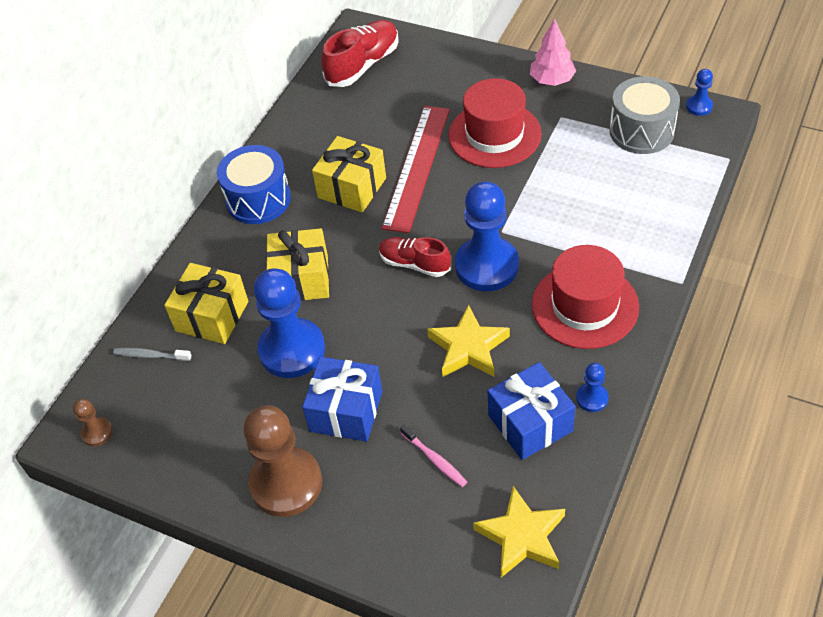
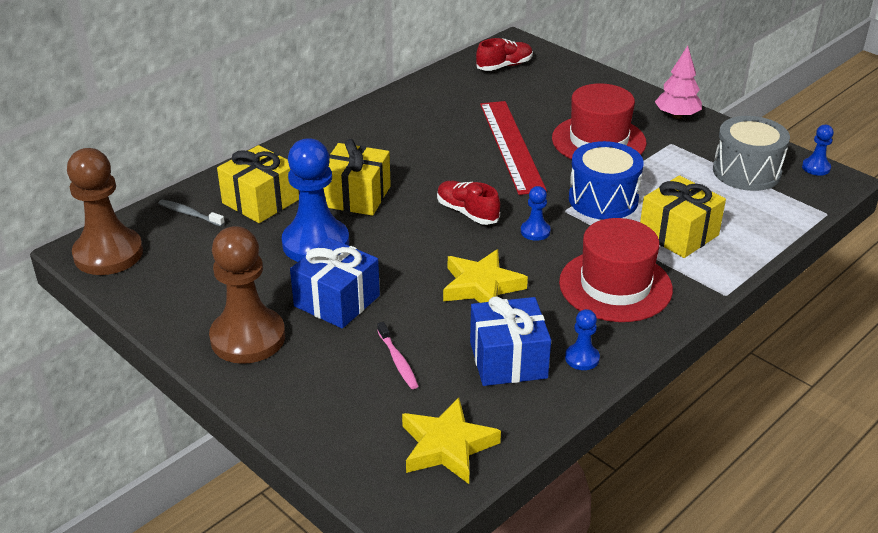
camera: 15 degrees right, 15 degrees down
brown pawn [73,399,113,446] -> brown pawn [67,148,143,275], size x2.22
blue drum [217,145,291,224] -> blue drum moved to [569,141,644,220]
yellow gift [312,136,386,212] -> yellow gift moved to [640,175,726,258]
red shoe [321,20,399,87] -> red shoe [476,38,533,71], size x0.66
red ruler [382,106,450,233] -> red ruler turned 45 degrees counterclockwise [480,101,547,195]
blue pawn [455,181,519,291] -> blue pawn [521,186,551,241], size x0.45

